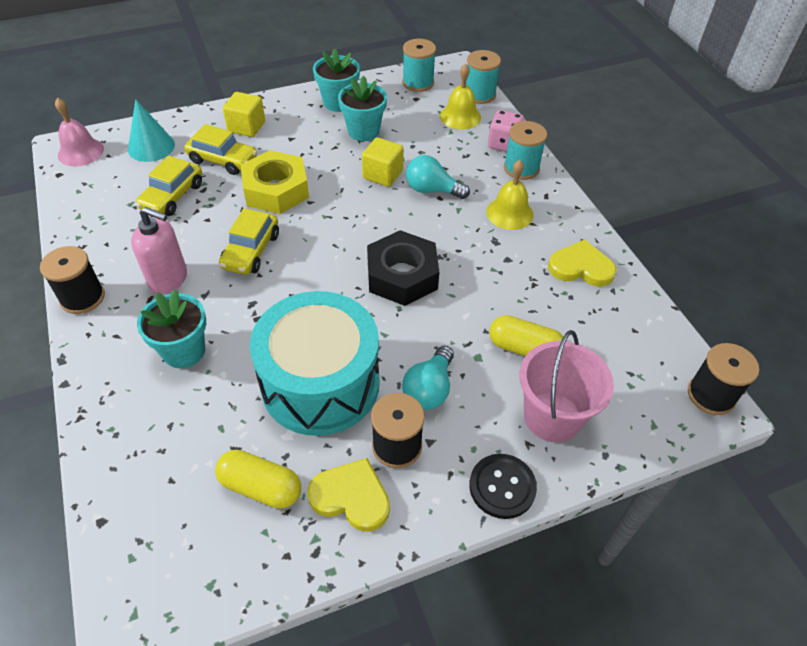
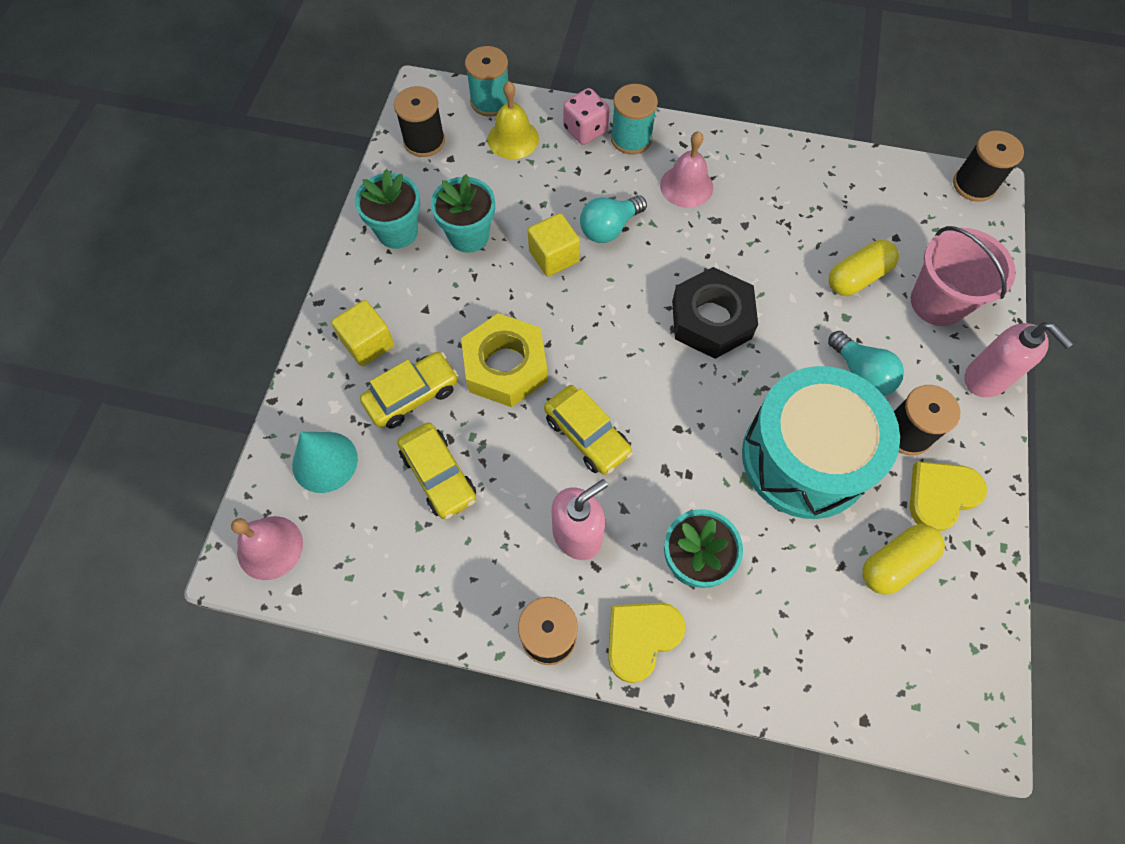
camera: 55 degrees left, 15 degrees up
turquoise spool [402,39,436,92] -> black spool [394,86,445,157]
black button [469,454,537,519] -> pink soap dispenser [964,322,1074,397]
yellow bell [486,160,534,230] -> pink bell [660,131,713,208]
yellow heart [548,240,617,286] -> yellow heart moved to [608,603,686,683]

